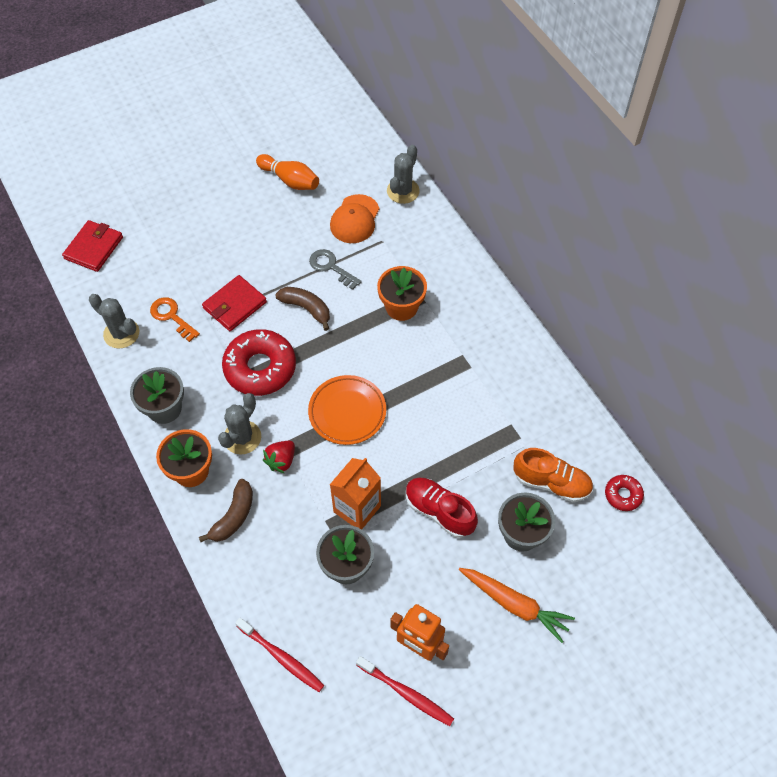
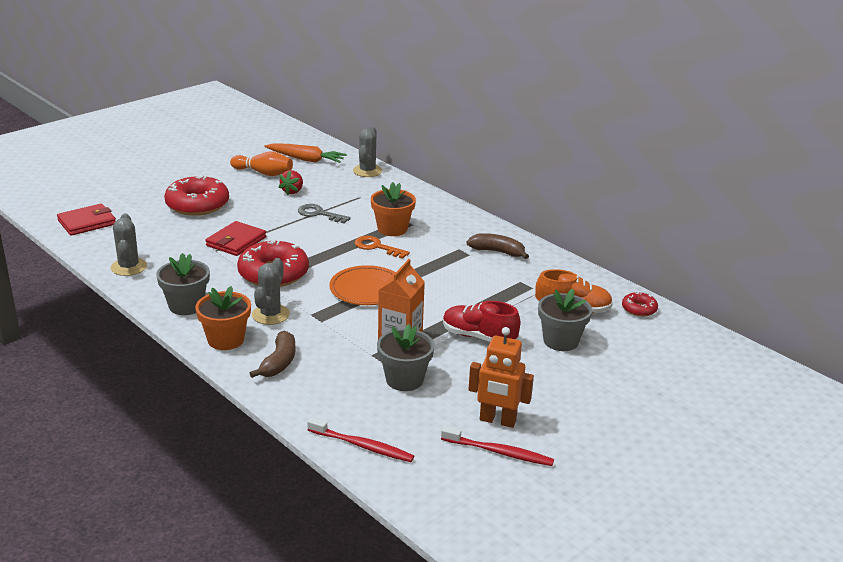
camera: 15 degrees left, 30 degrees down
red wallet [62,220,123,272] -> red wallet turned 45 degrees clockwise [57,204,116,236]
grey cactus [89,294,139,348] -> grey cactus turned 60 degrees clockwise [111,213,147,276]
orange key [150,297,200,342] -> orange key moved to [355,236,410,259]
red strawberry [263,441,295,473] -> red strawberry moved to [279,170,303,195]
brown banana [275,287,330,331] -> brown banana moved to [467,233,529,259]
orange cap [330,194,379,243] -> none
orange carrot [459,568,575,643] -> orange carrot moved to [264,143,347,163]
none -> red donut [164,175,229,216]

